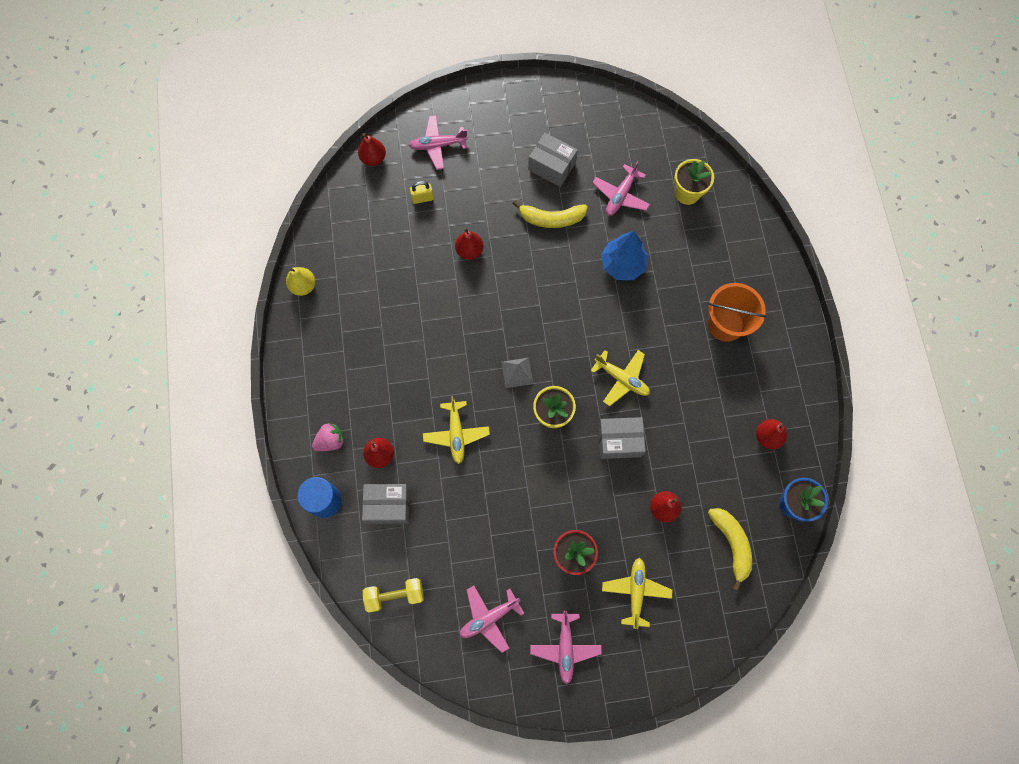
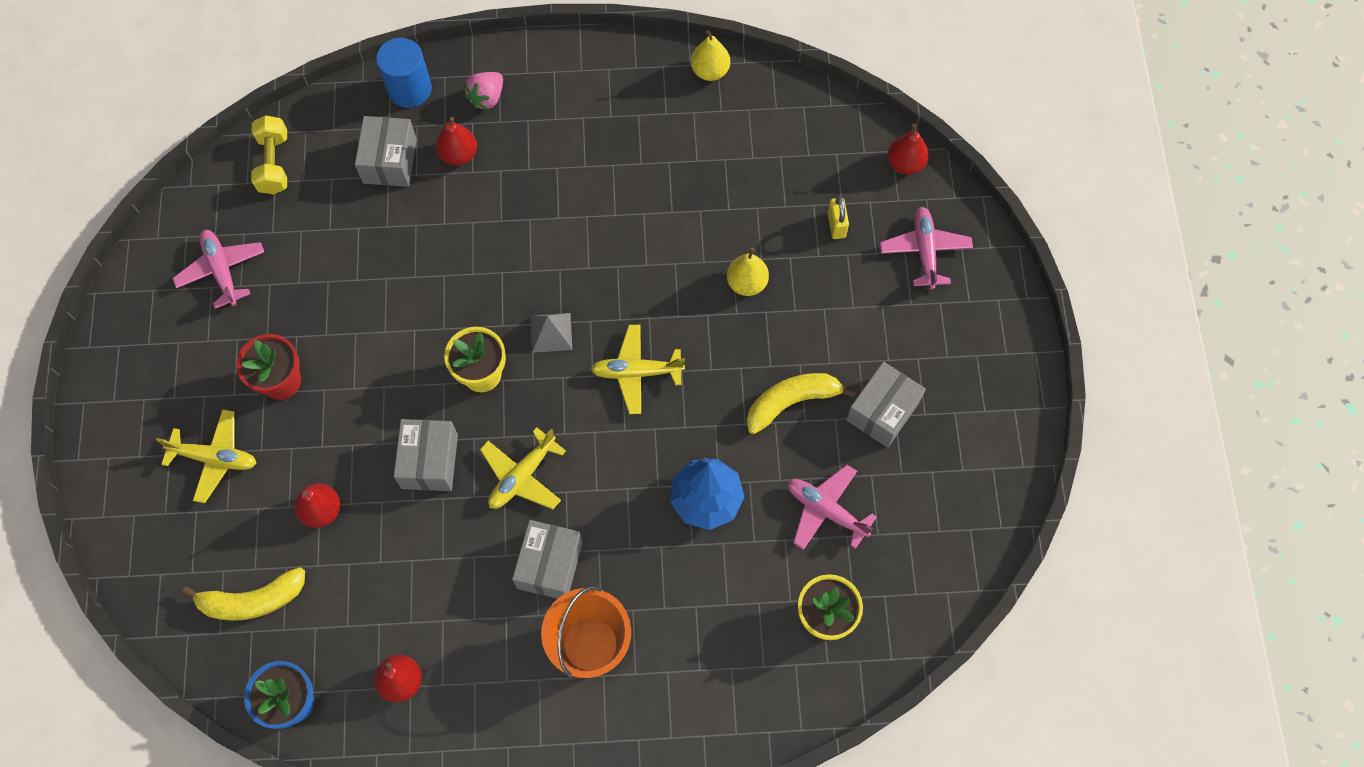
camera: 95 degrees right, 5 degrees down
pink strawberry [312,423,345,451] -> pink strawberry turned 60 degrees clockwise [464,72,503,110]
yellow plane [423,396,490,464] -> yellow plane moved to [591,325,685,414]
red pear [455,227,483,260] -> yellow pear [727,248,769,296]
yellow banana [513,200,588,228] -> yellow banana turned 60 degrees clockwise [747,373,856,434]
pink plane [530,611,602,685] -> none
none -> grey box [512,520,583,599]

